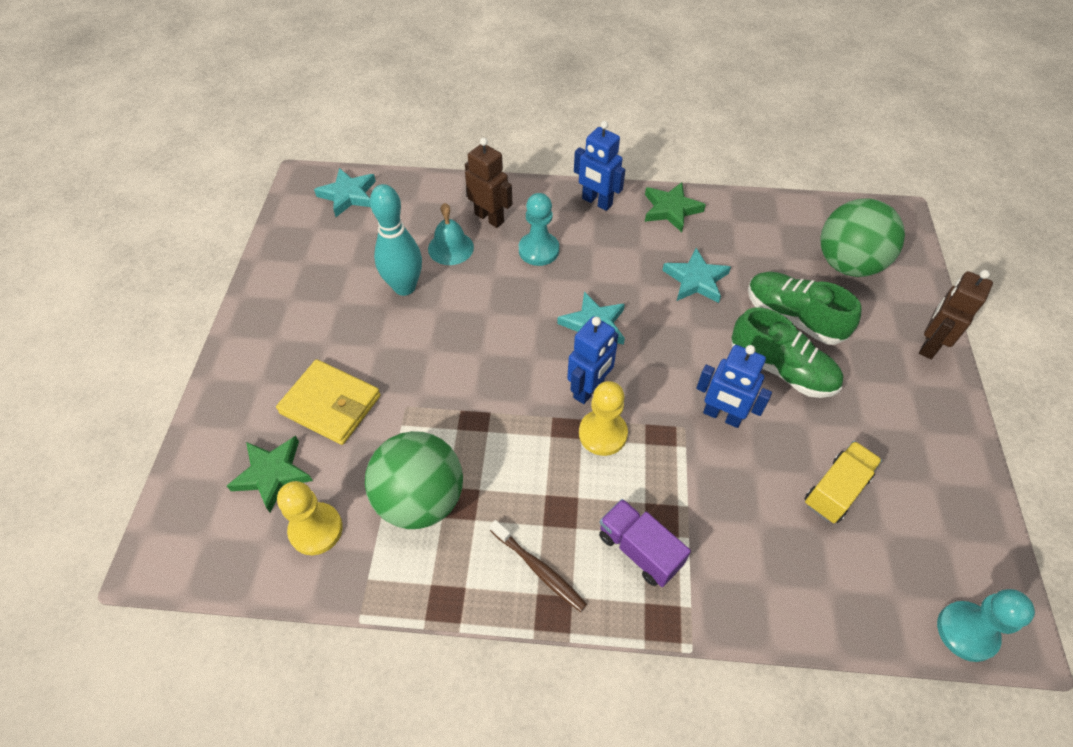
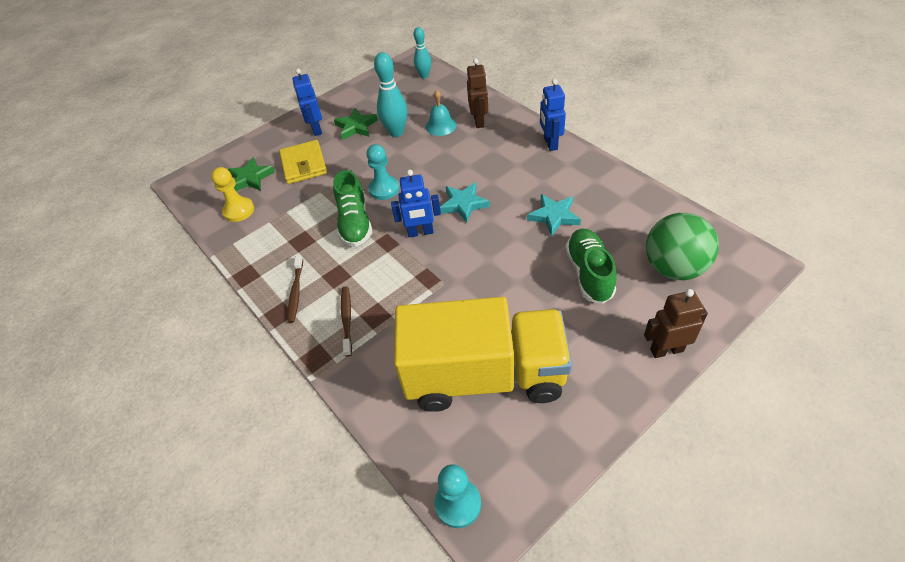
camera: 50 degrees right, 5 degrees down
turquoise star [314,168,376,217] -> turquoise bowling pin [414,27,431,79]
green ball [365,431,463,529] -> none
turquoise pawn [519,193,559,266] -> turquoise pawn moved to [366,144,399,200]
yellow pawn [579,381,628,456] -> none
purple truck [599,499,691,587] -> brown toothbrush [341,286,352,357]
green star [645,182,706,232] -> green star moved to [334,108,378,140]
blue robot [696,345,772,428] -> blue robot moved to [292,68,322,136]
green shoe [732,308,843,398] -> green shoe moved to [333,170,372,247]
yellow truck [805,441,882,523] -> yellow truck [394,297,572,412], size x2.44

